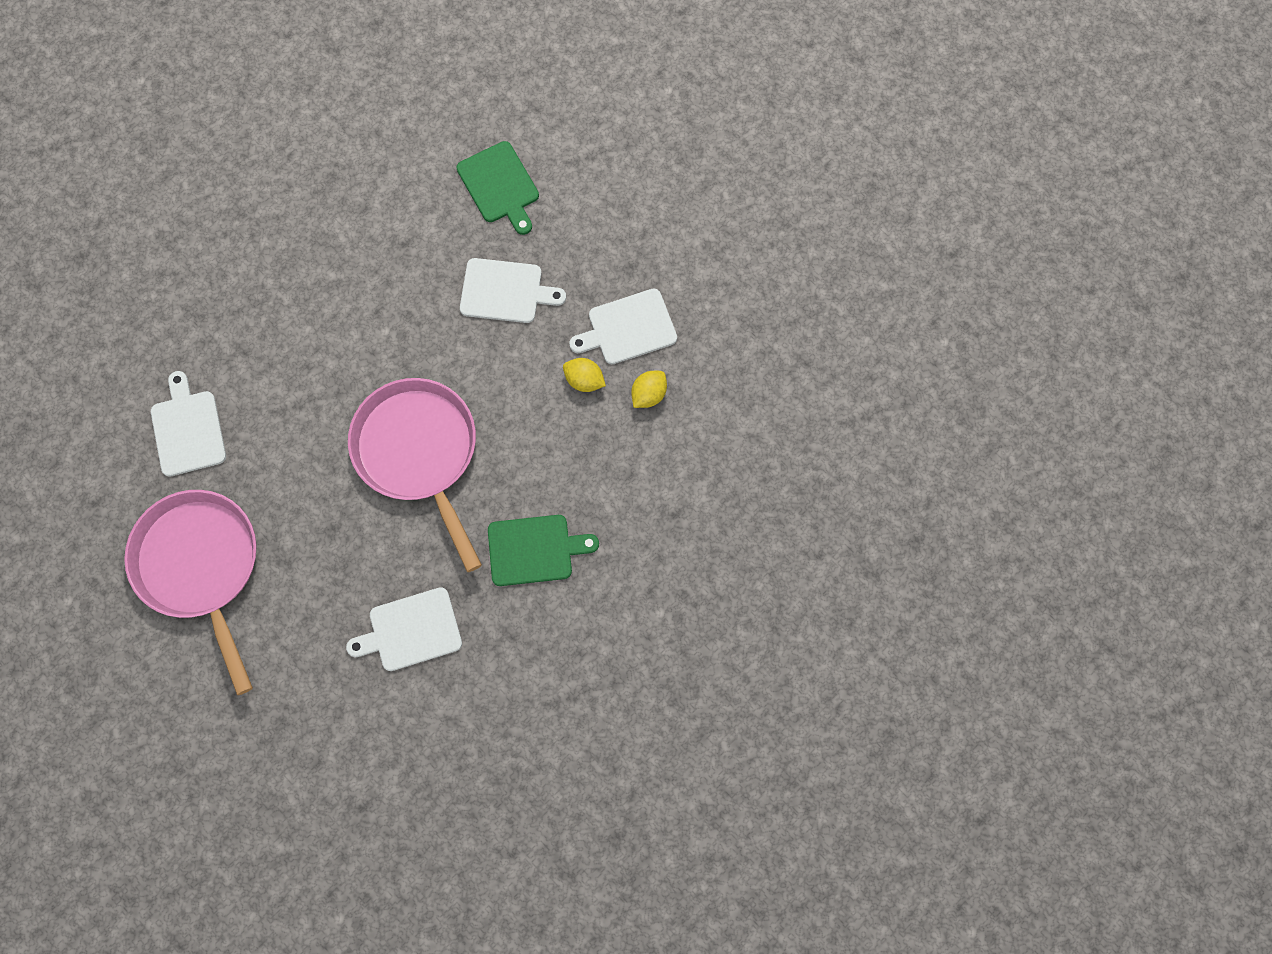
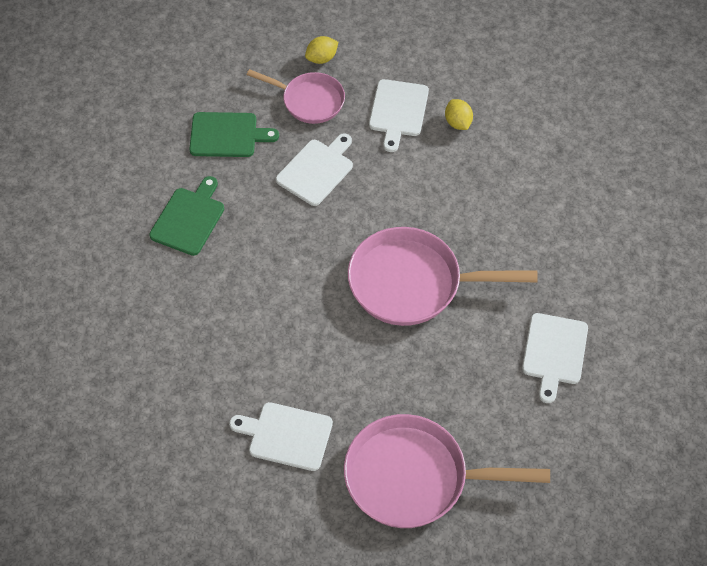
camera: 60 degrees left, 15 degrees down
green cutting board [488,515,599,586] -> green cutting board moved to [149,176,224,256]
yellow lemon [563,358,606,392] -> yellow lemon moved to [305,36,338,64]
none -> pink pan [247,69,345,124]

